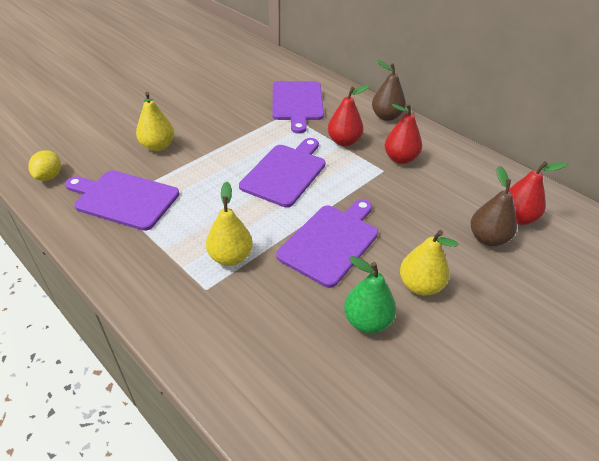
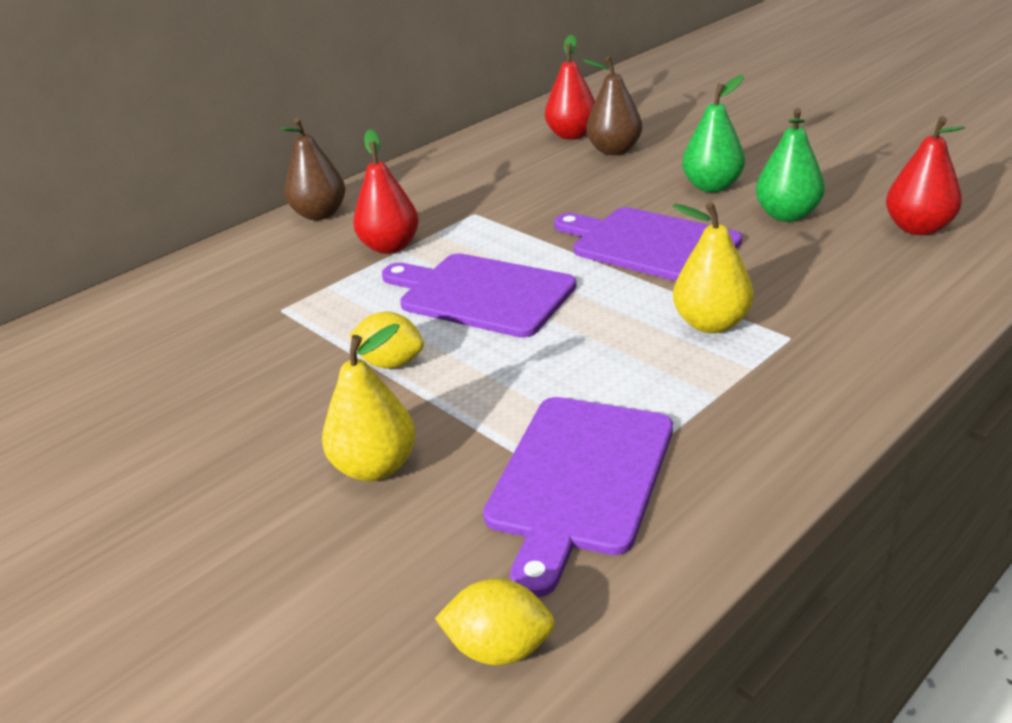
camera: 85 degrees left, 10 degrees down
purple cutting board [272,81,324,134] -> none
red pear [385,103,422,164] -> red pear moved to [886,116,965,235]
yellow pear [400,230,458,296] -> green pear [682,75,745,192]
none -> yellow lemon [350,312,424,369]

